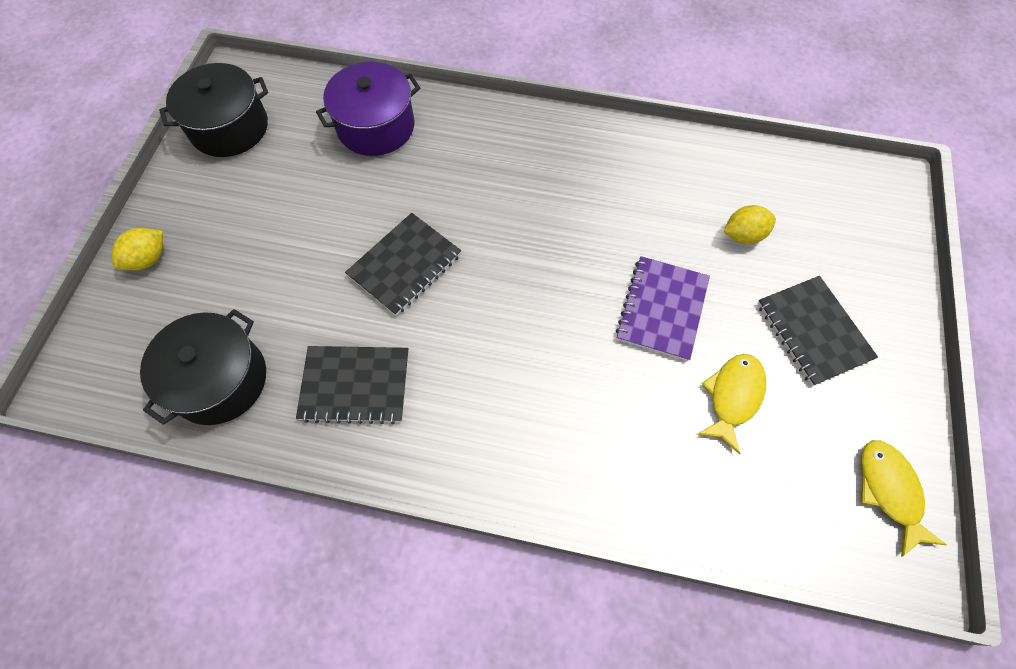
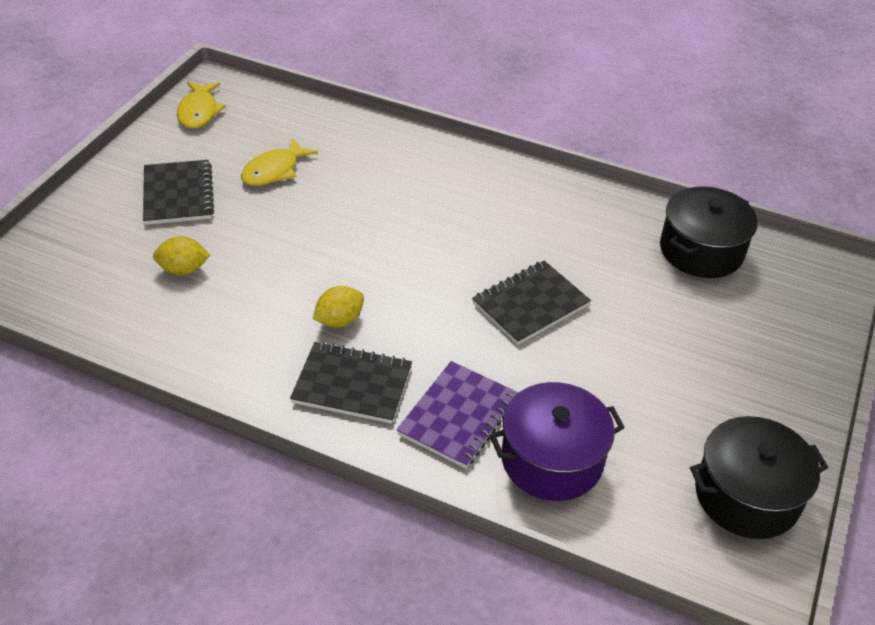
camera: 170 degrees left, 20 degrees down
yellow lemon [112,228,163,270] -> yellow lemon moved to [313,286,364,327]
black notebook [296,346,409,424] -> black notebook moved to [290,342,412,424]
purple notebook [616,256,710,361] -> purple notebook moved to [396,361,518,469]

